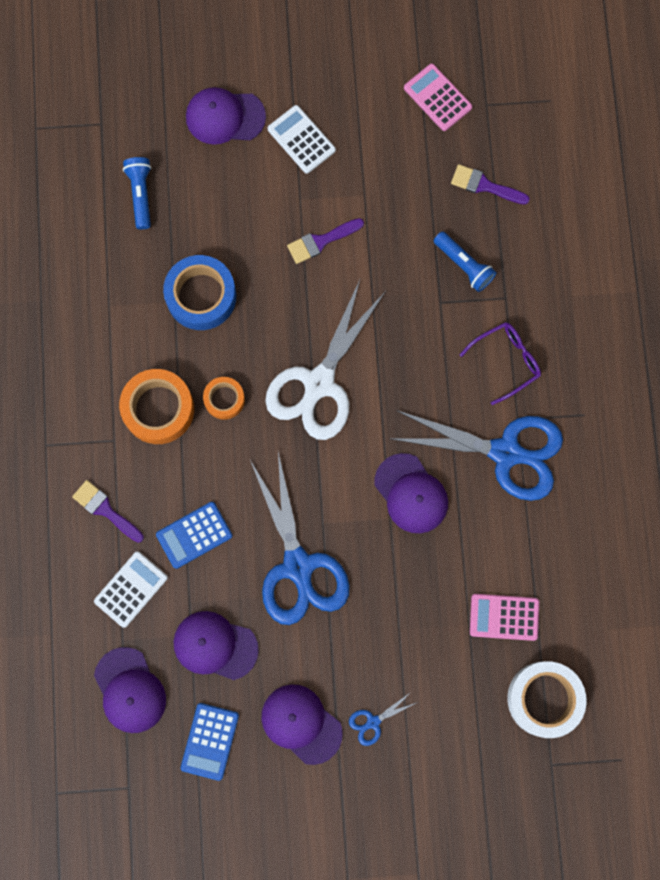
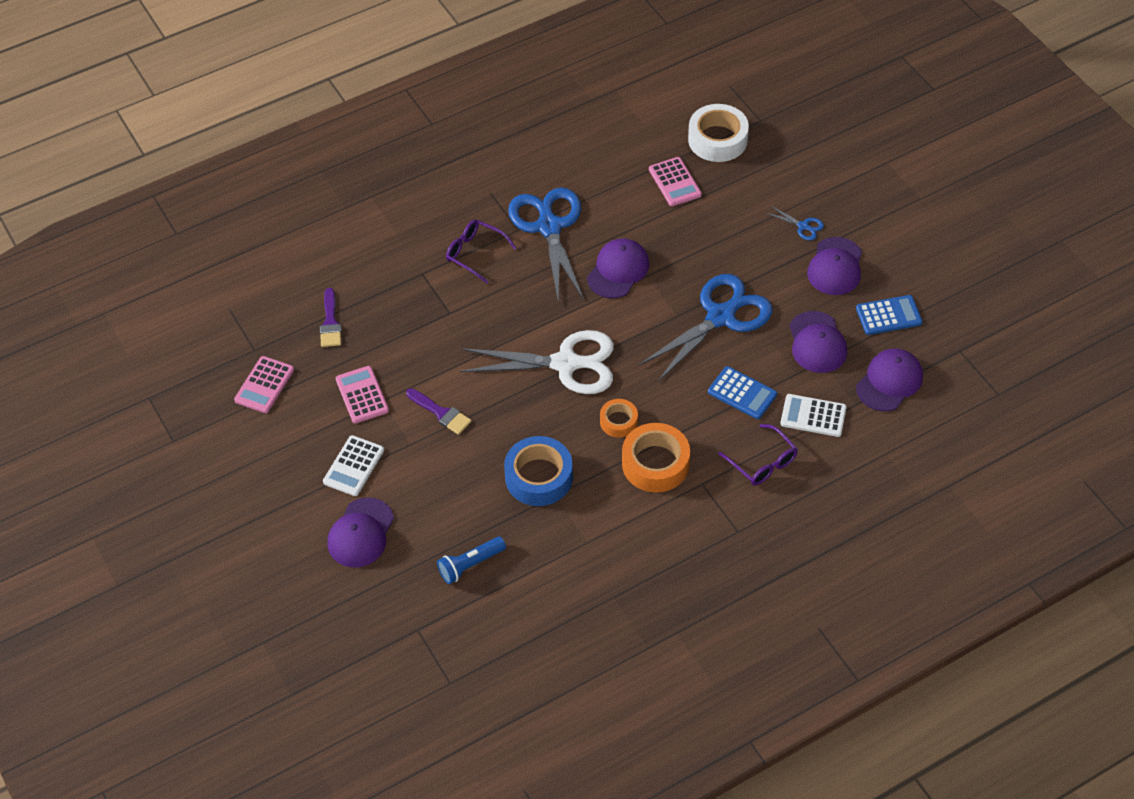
camera: 115 degrees left, 25 degrees down
purple brush [72,480,144,543] -> purple glasses [718,424,798,485]
purple cap [186,87,266,145] -> purple cap turned 45 degrees clockwise [328,497,394,567]
blue flashlight [434,231,497,292] -> none
none -> pink calculator [336,366,389,424]

